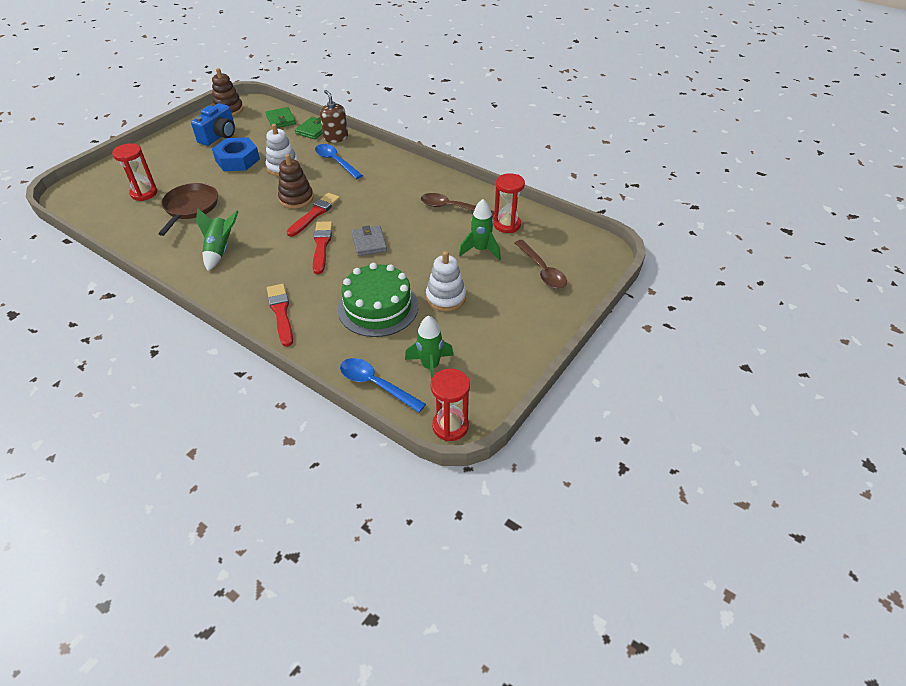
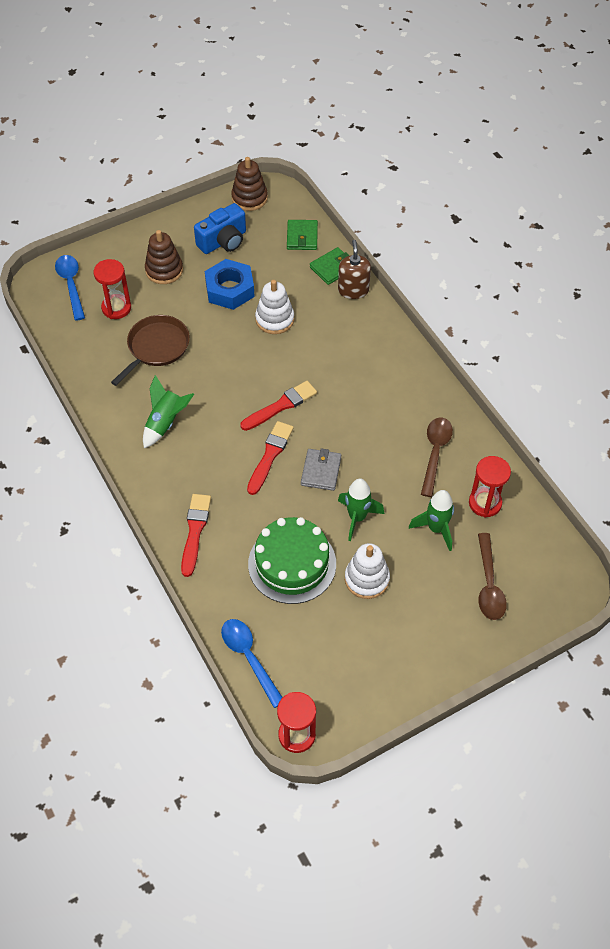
camera: 25 degrees right, 10 degrees up
brown stacking toy [278,154,314,209] -> brown stacking toy moved to [145,230,183,284]
blue spoon [315,144,363,179] -> blue spoon moved to [55,255,85,321]
green rocket [405,315,454,380] -> green rocket moved to [338,479,384,541]
brown spoon [421,193,494,217] -> brown spoon turned 60 degrees clockwise [421,418,453,497]

